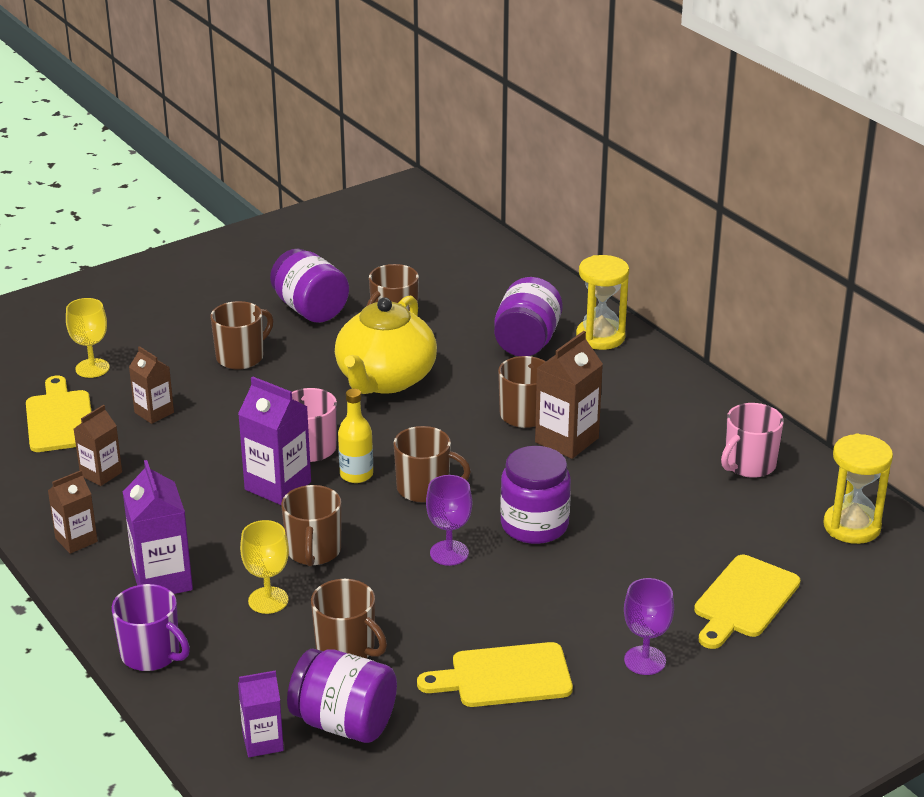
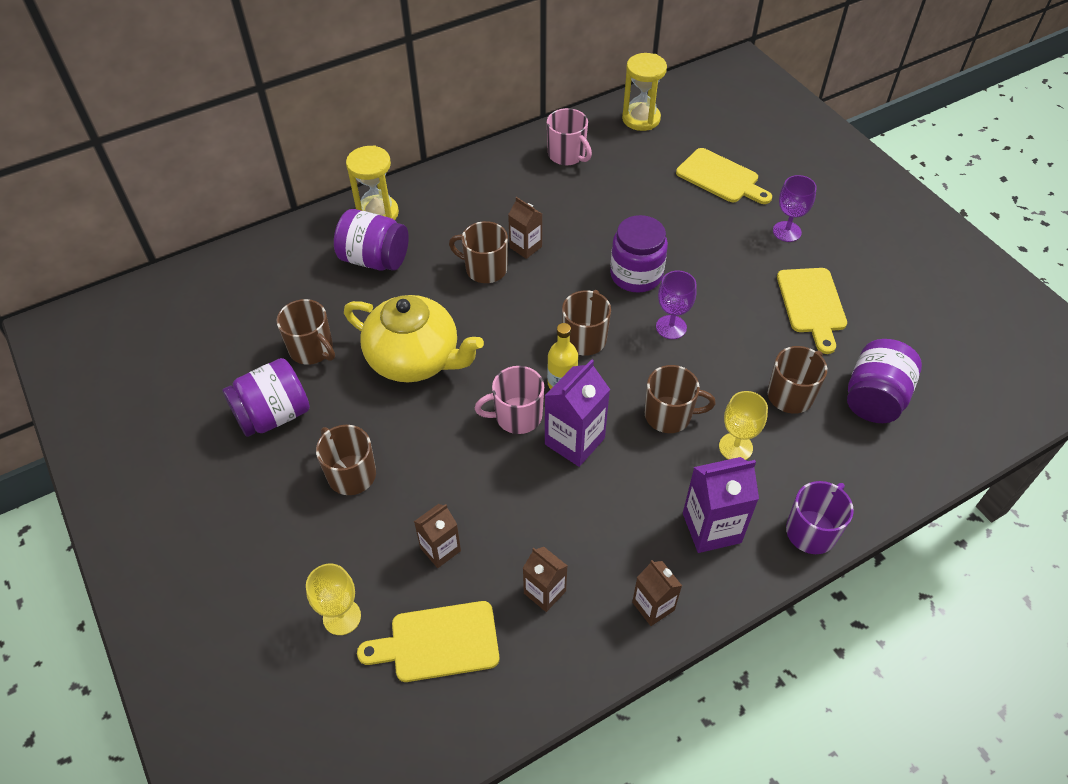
camera: 85 degrees left, 20 degrees up
purple carton [238,670,284,757] -> none
brown carton [535,331,603,459] -> brown carton [508,197,542,259], size x0.63

